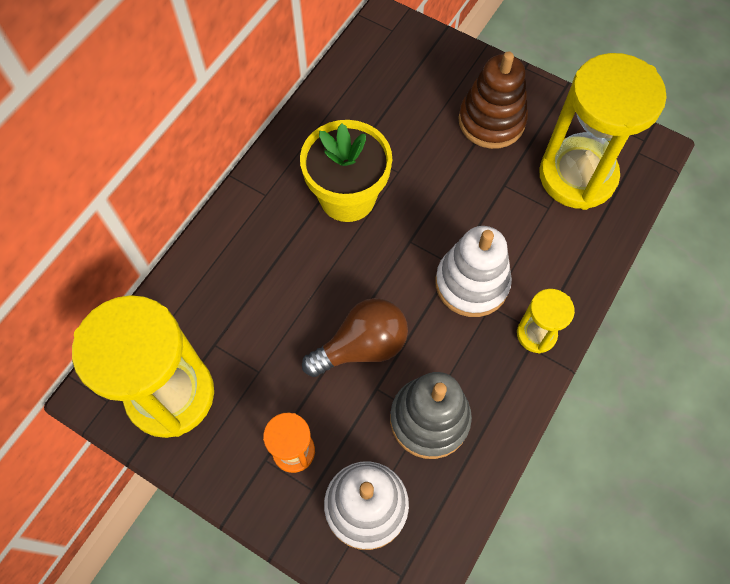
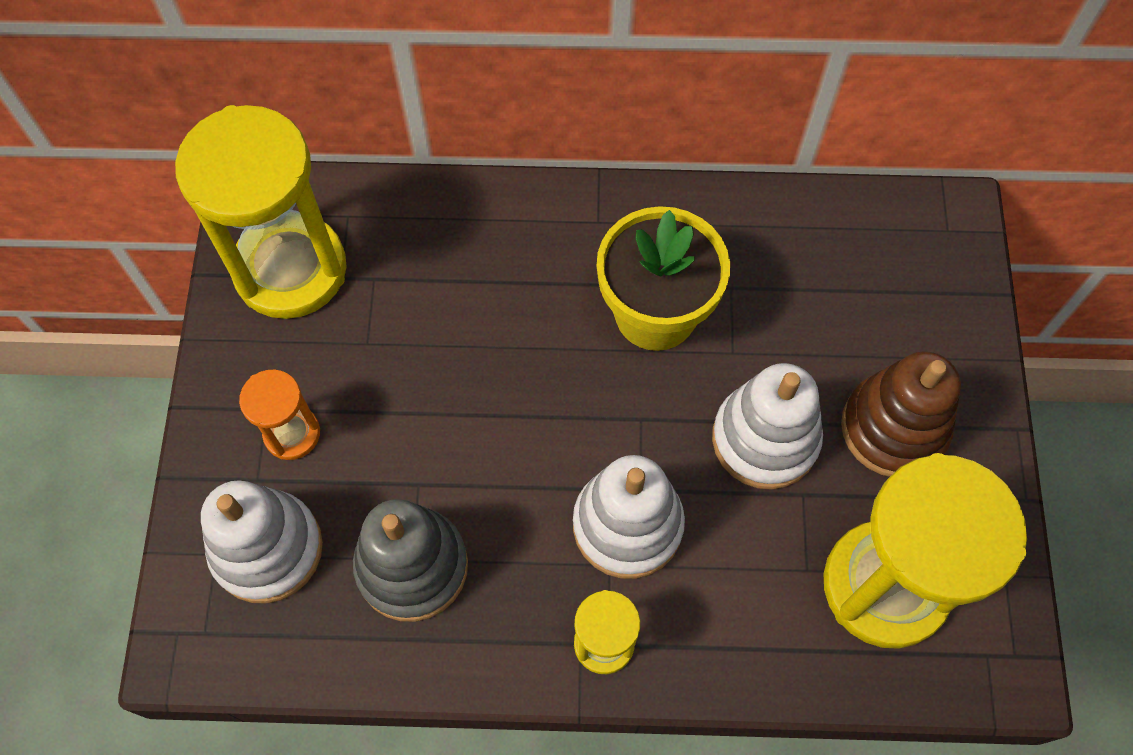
camera: 60 degrees right, 0 degrees up
brown light bulb [302,298,408,377] -> none
none -> white stacking toy [712,363,823,490]

